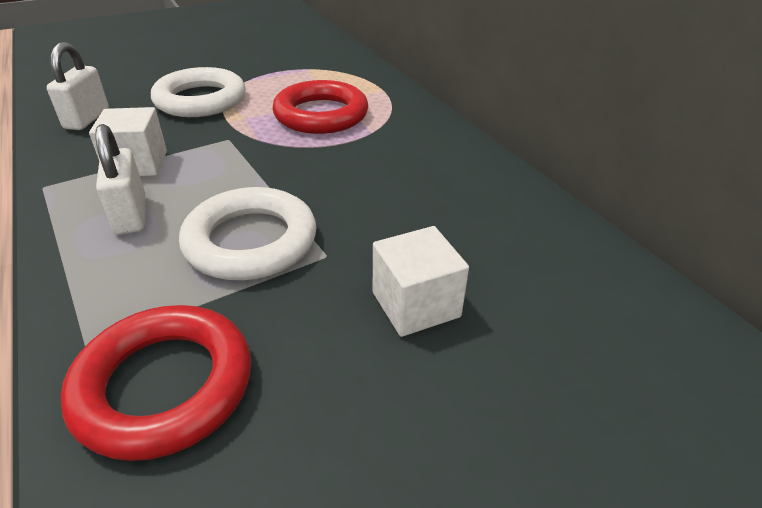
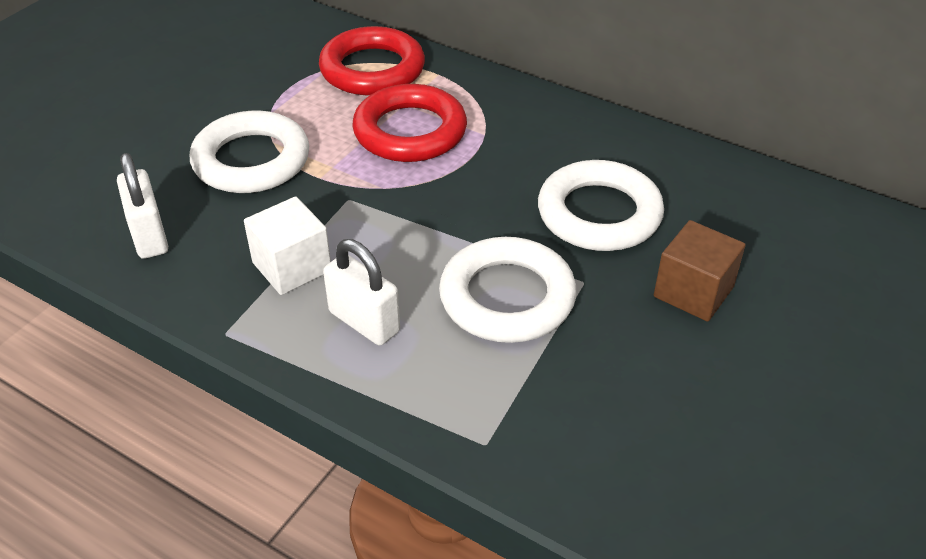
camera: 30 degrees left, 5 degrees up
red ring [61,305,251,461] -> red ring moved to [319,26,425,95]
white cube [373,226,469,337] -> brown cube [654,220,746,322]
none -> white ring [538,160,664,251]

